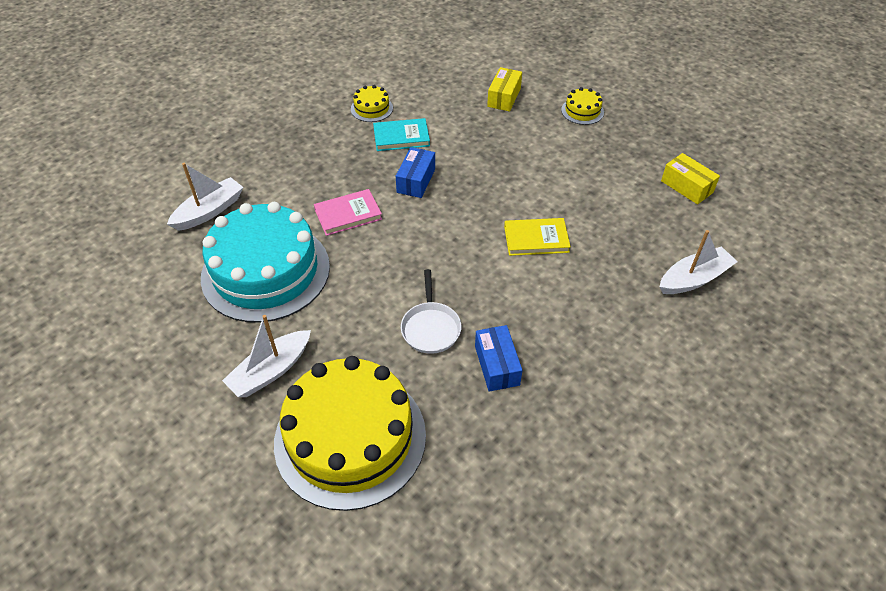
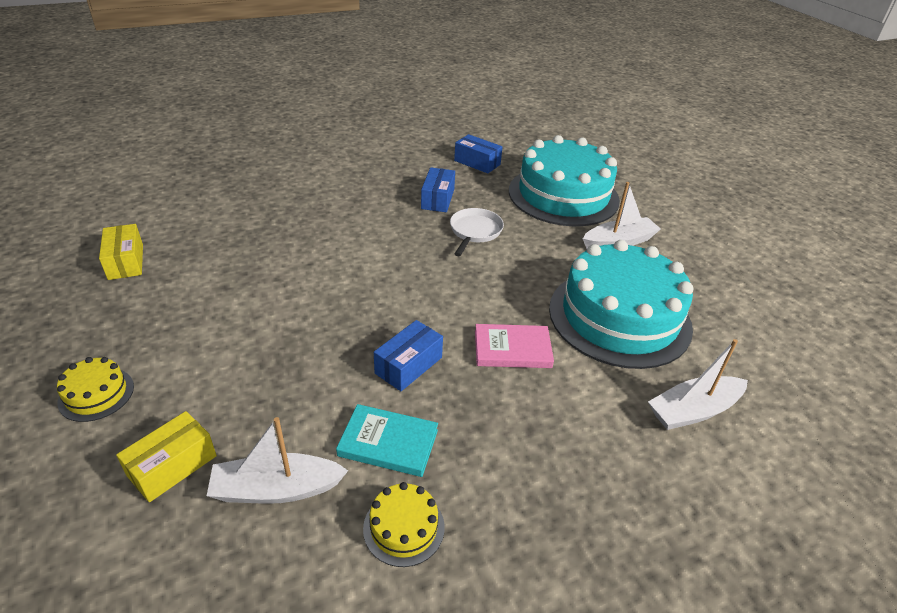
camera: 160 degrees left, 10 degrees down
yellow cake [274,356,426,511] -> turquoise cake [509,135,620,226]
yellow book [504,218,571,256] -> none
white boat [660,230,738,294] -> white boat moved to [207,417,348,504]
none -> blue box [454,134,503,174]

